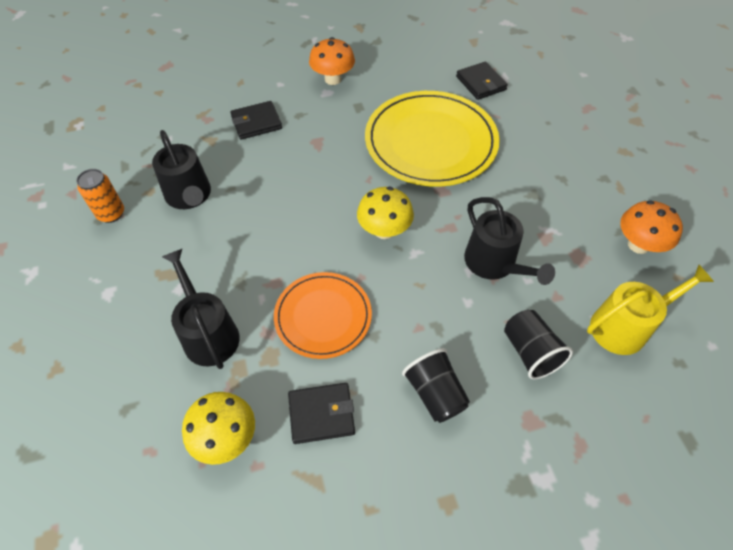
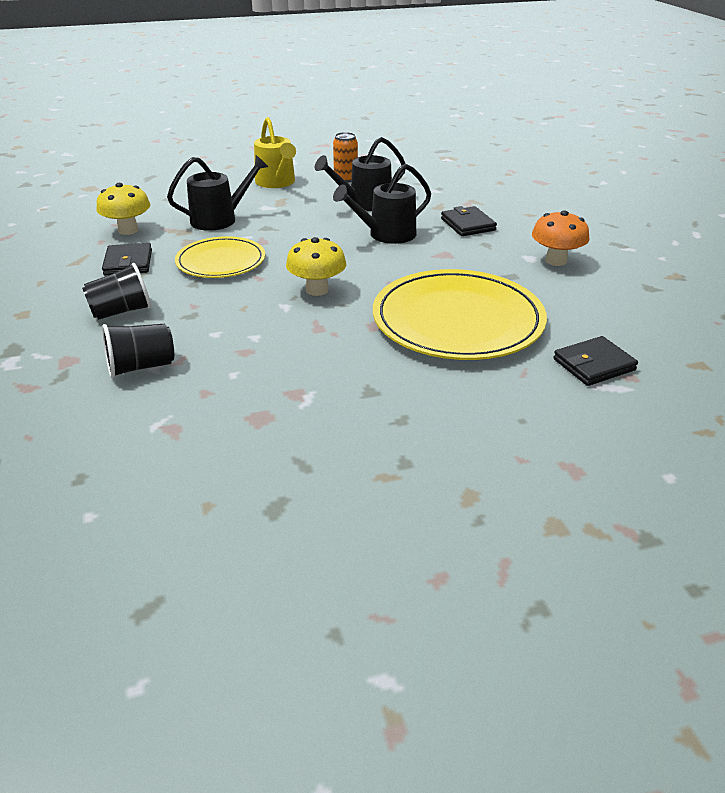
camera: 90 degrees right, 20 degrees down
orange plate [274,272,372,359] -> yellow plate [175,236,265,278]
black watering can [464,197,555,285] -> black watering can moved to [333,164,431,244]
yellow watering can [587,265,714,355] -> yellow watering can moved to [254,117,296,188]
orange mushroom [620,200,683,254] -> none

